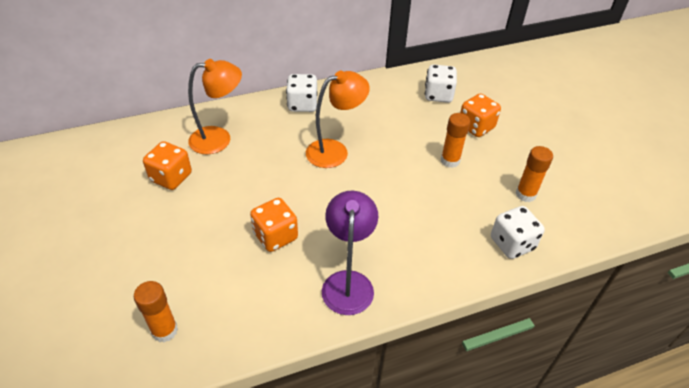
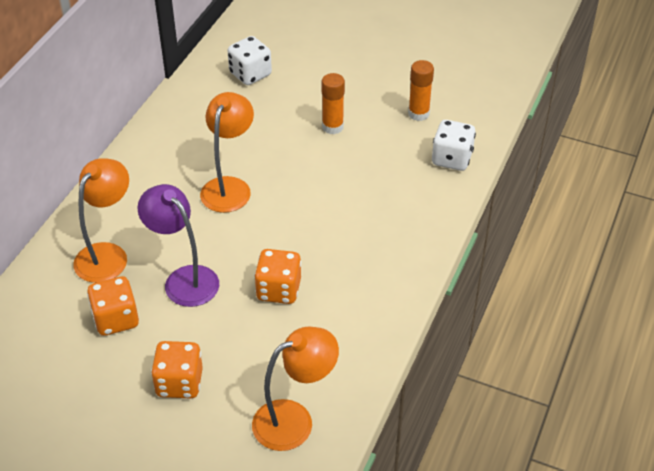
camera: 45 degrees left, 0 degrees up
orange glue stick [134,281,178,343] -> orange lamp [252,327,339,451]
white dice [286,74,318,112] -> none
purple lamp [322,191,378,315] -> purple lamp moved to [137,184,219,307]
orange dice [460,93,501,137] -> orange dice moved to [151,341,203,398]

